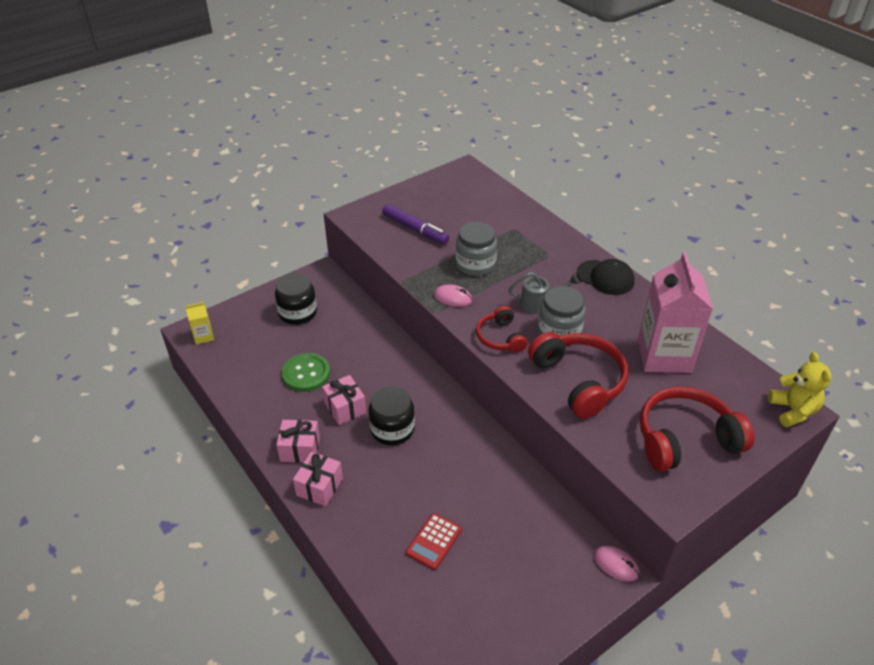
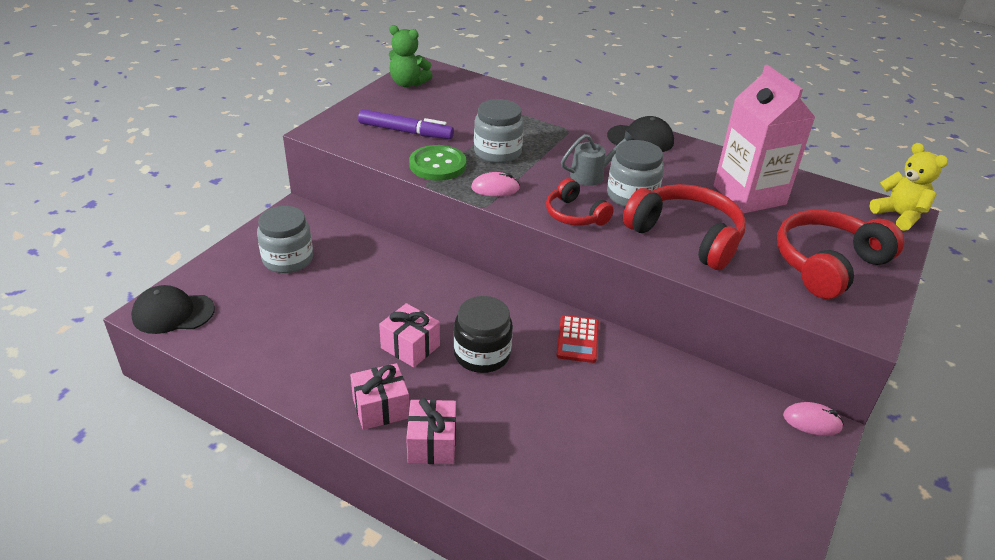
camera: 25 degrees left, 5 degrees down
yellow carton [185,302,214,345] -> black cap [131,285,215,334]
black jar [275,273,317,325] -> grey jar [257,206,313,273]
green button [282,353,330,392] -> green button moved to [409,145,466,181]
red calculator [406,513,462,570] -> red calculator moved to [556,315,599,363]
none -> green teddy bear [389,25,433,87]

